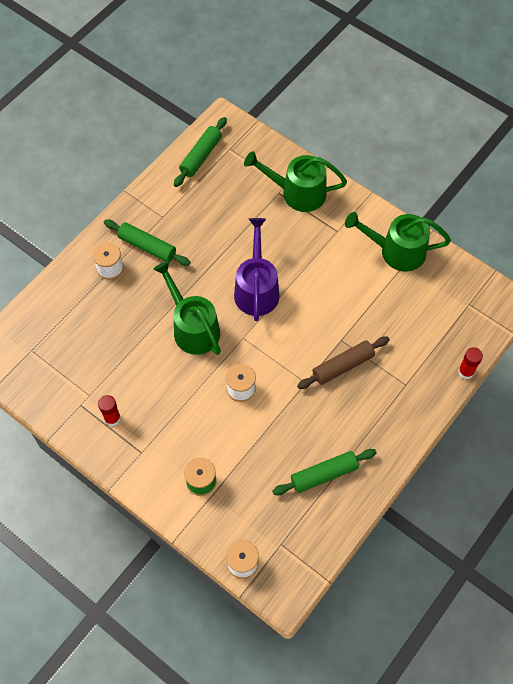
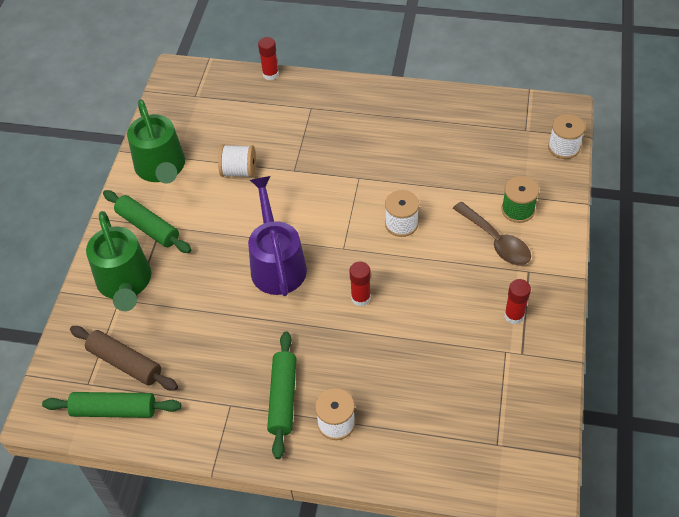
camera: 115 degrees left, 10 degrees down
green watering can [153,261,221,355] -> red glue stick [349,261,371,306]
purple watering can [234,218,280,321] -> purple watering can turned 105 degrees clockwise [248,176,307,296]
green rolling pin [272,449,376,495] -> green rolling pin moved to [103,190,191,253]
brown rolling pin [297,336,390,389] -> brown rolling pin moved to [70,326,178,391]
none -> white spool [218,144,256,178]
none -> brown spoon [453,201,531,266]

